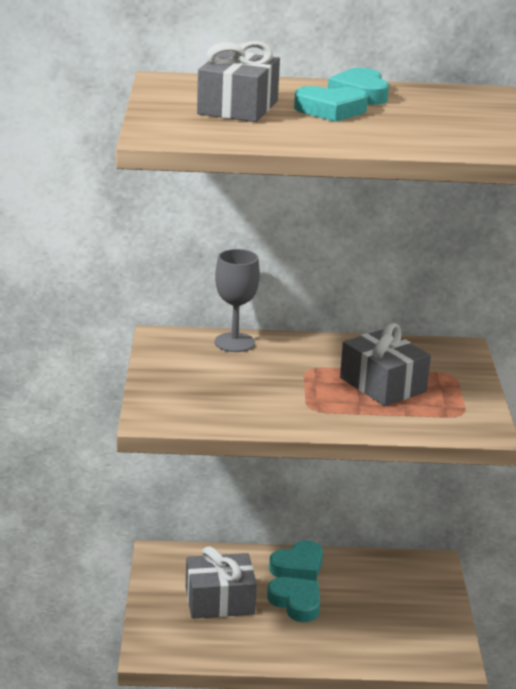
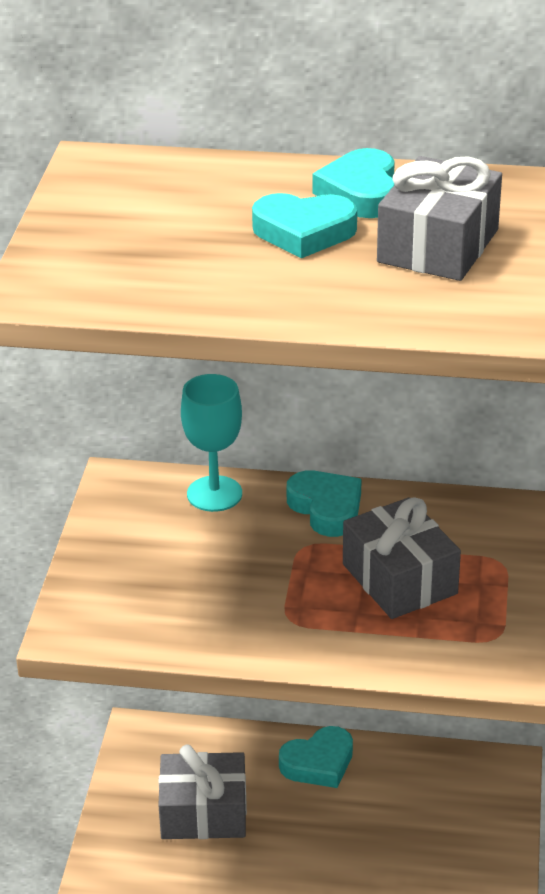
camera: 10 degrees right, 10 degrees up
grey gift [197,41,280,122] -> grey gift moved to [377,156,502,281]
grey goblet [215,249,260,352] -> turquoise goblet [181,374,242,512]
turquoise heart [267,577,320,622] -> turquoise heart moved to [287,470,362,537]

